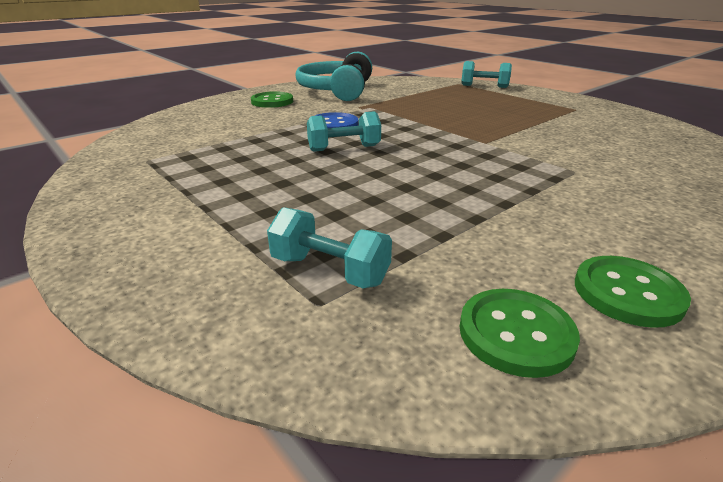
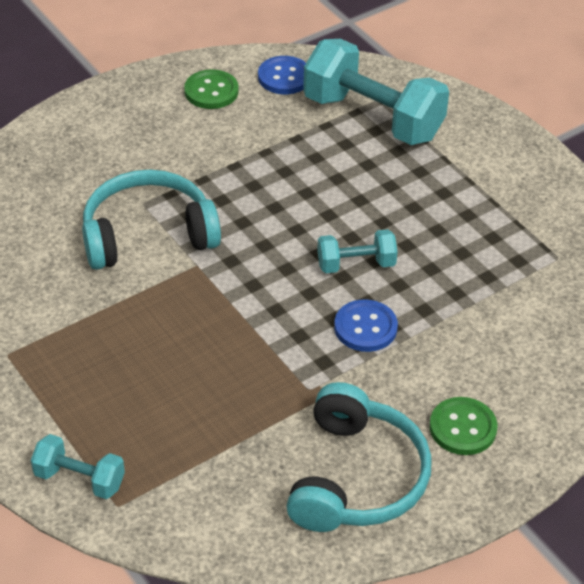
camera: 175 degrees left, 15 degrees up
turquoise dumbbell [267,207,392,288] -> turquoise dumbbell [303,39,449,145], size x2.01
green button [460,289,580,378] -> blue button [258,56,306,94]
none -> turquoise headphones [82,170,221,270]

